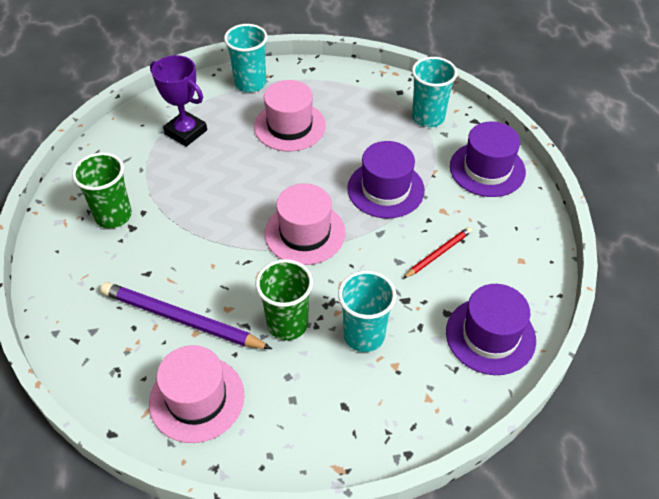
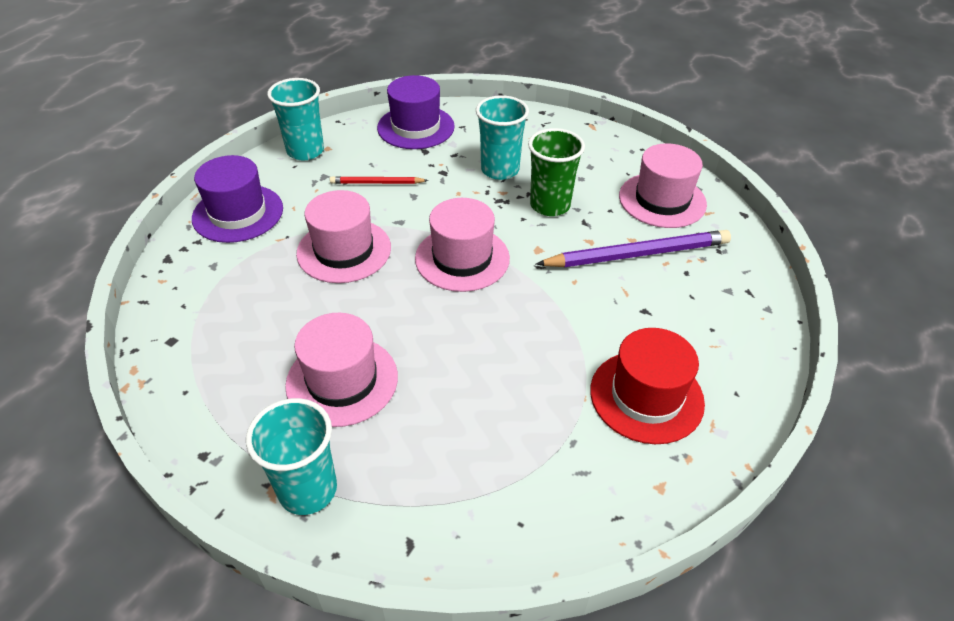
camera: 140 degrees left, 5 degrees down
green cup [72,152,132,228] -> red hat [590,328,705,444]
purple pencil [100,282,272,349] -> purple pencil turned 75 degrees counterclockwise [536,230,731,267]
purple trophy [150,55,207,147] -> none
purple hat [347,141,425,218] -> pink hat [296,190,391,283]
turquoise cup [412,57,457,127] -> turquoise cup moved to [267,78,324,160]

